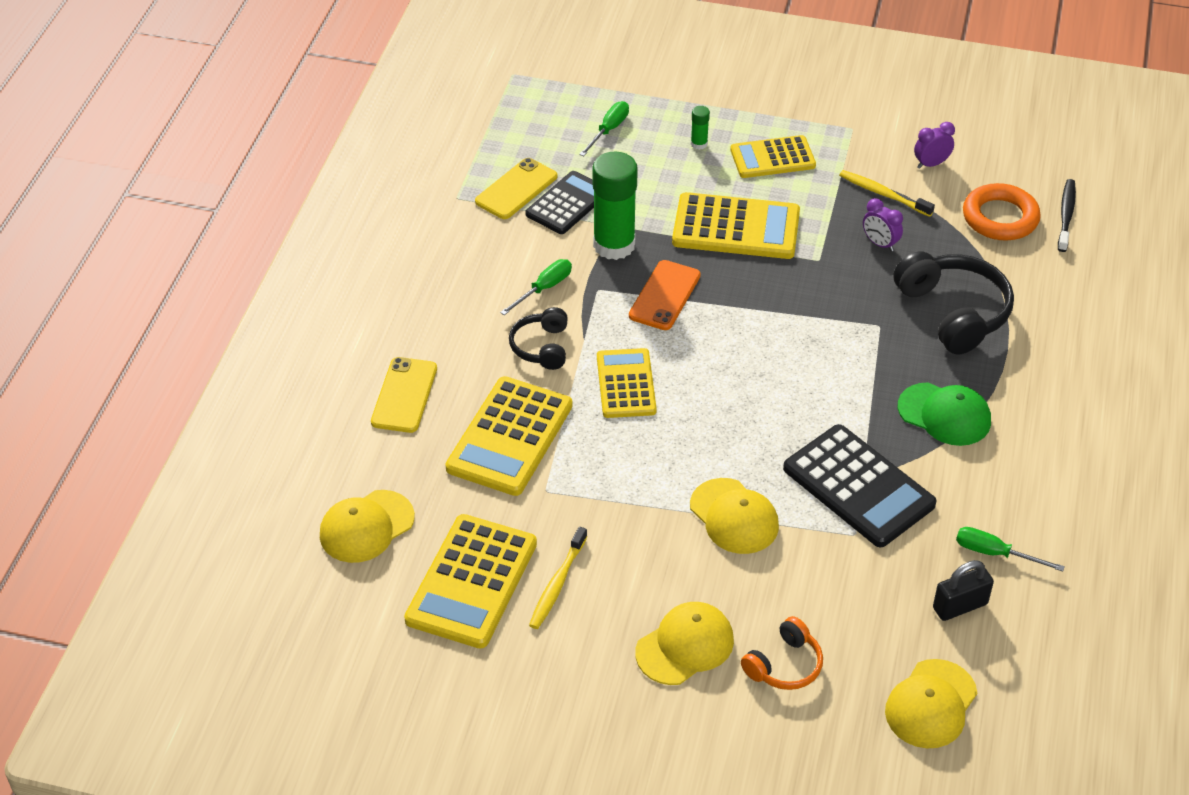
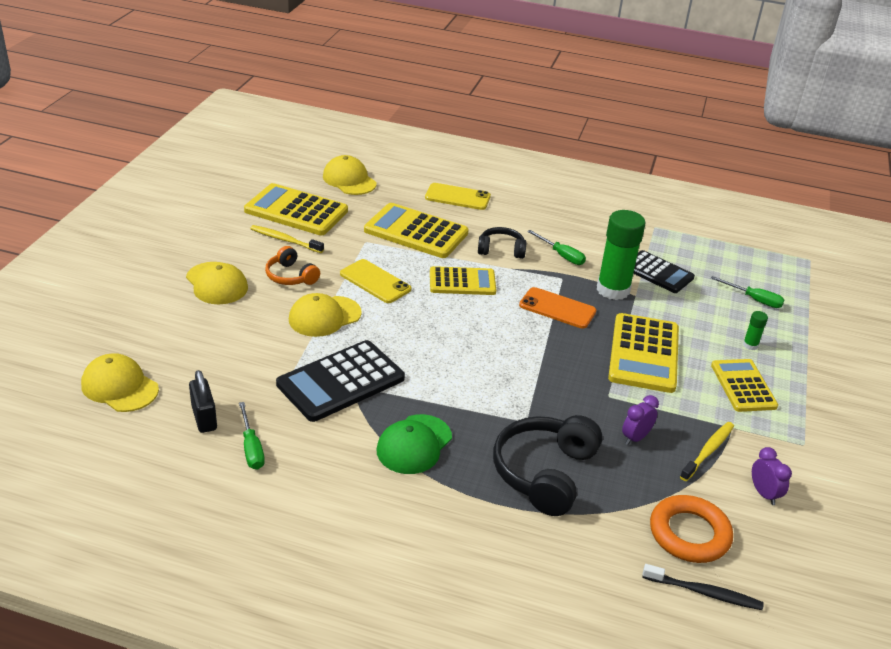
camera: 90 degrees right, 10 degrees down
yellow phone [475,158,557,219] -> yellow phone moved to [340,259,411,303]
orange headphones [741,616,823,690] -> orange headphones moved to [265,246,320,285]
black headphones [893,251,1014,354] -> black headphones turned 135 degrees clockwise [493,415,603,516]
green screwdriver [956,527,1065,572] -> green screwdriver turned 135 degrees clockwise [239,402,265,470]

